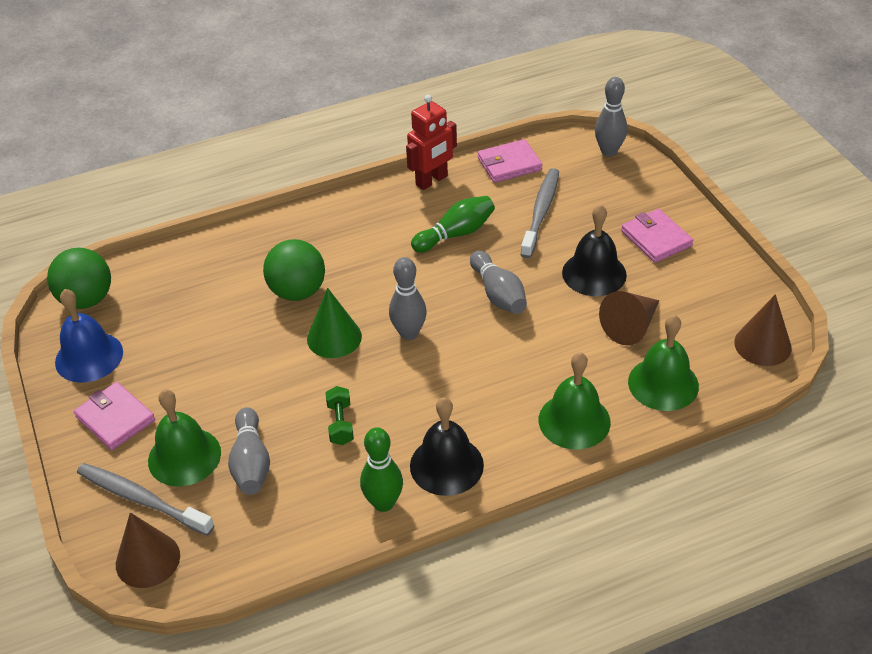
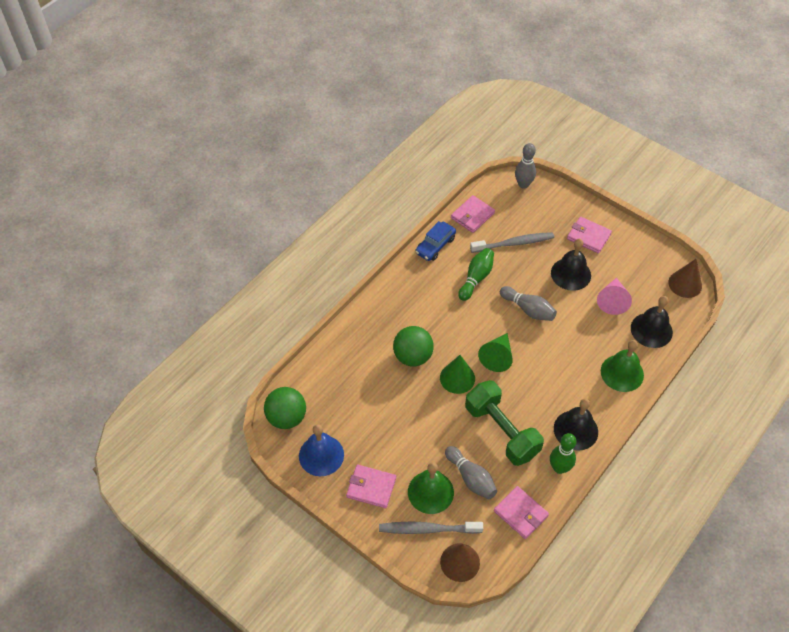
camera: 30 degrees left, 10 degrees up
green dumbbell [326,386,354,445] -> green dumbbell [465,380,544,466], size x2.34
grey bowling pin [389,257,427,340] -> green cone [478,333,513,372]
red robot [406,95,457,190] -> blue car [415,221,456,261]
grey toothbrush [520,168,559,258] -> grey toothbrush turned 90 degrees clockwise [470,232,554,253]
brown cone [599,291,659,345] -> pink cone [597,278,632,315]
green bell [628,314,699,411] -> black bell [631,296,673,348]
none -> pink wallet [494,486,549,539]

